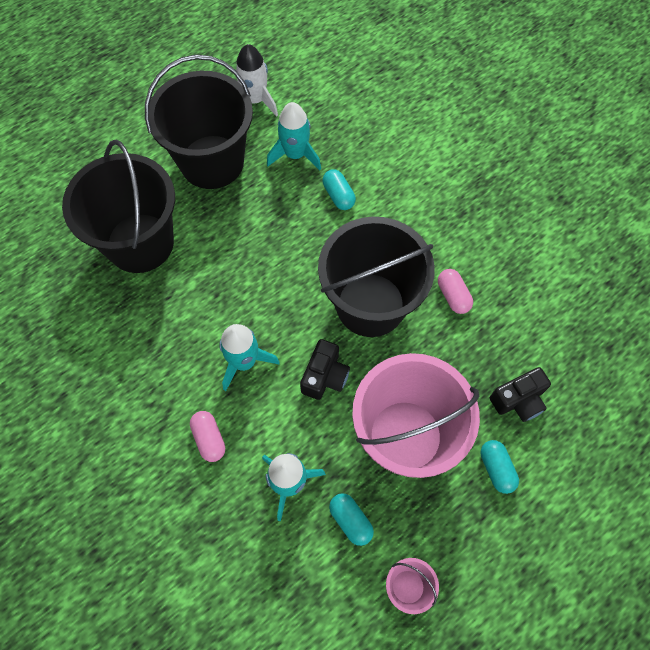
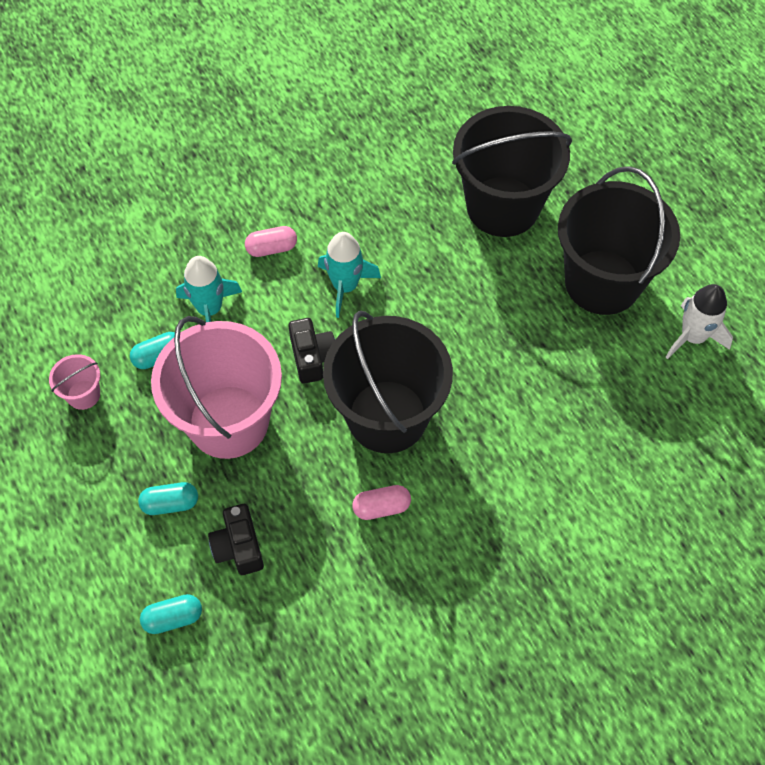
camera: 100 degrees right, 5 degrees down
turquoise rocket [267,102,321,170] -> none
black camera [300,339,350,400] -> black camera turned 135 degrees counterclockwise [288,318,335,384]
turquoise capsule [323,169,356,210] -> turquoise capsule moved to [140,594,202,634]

